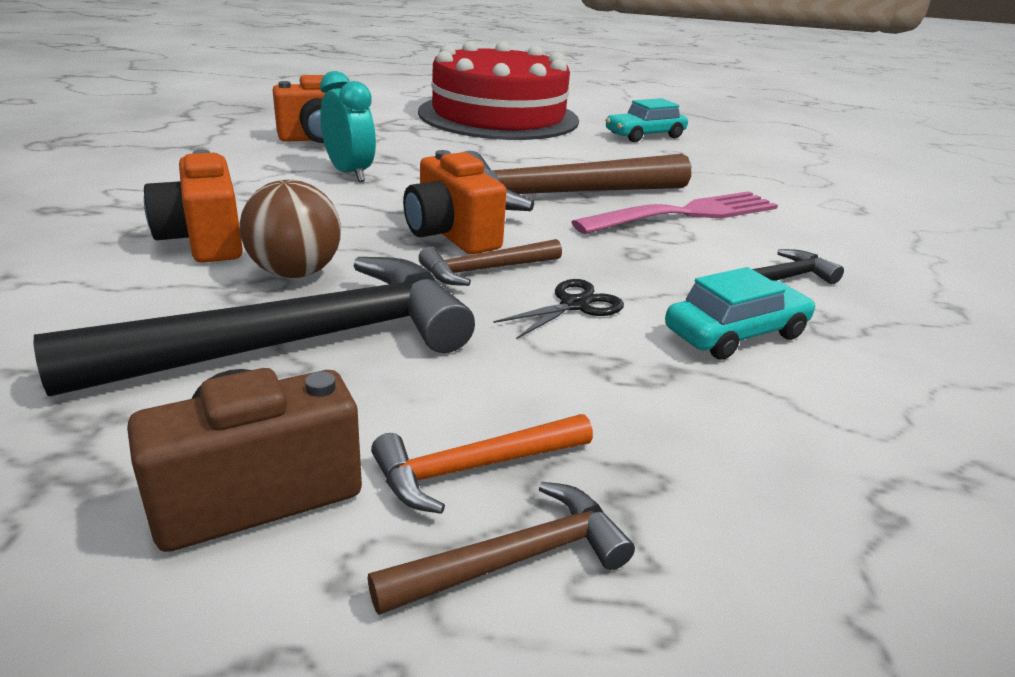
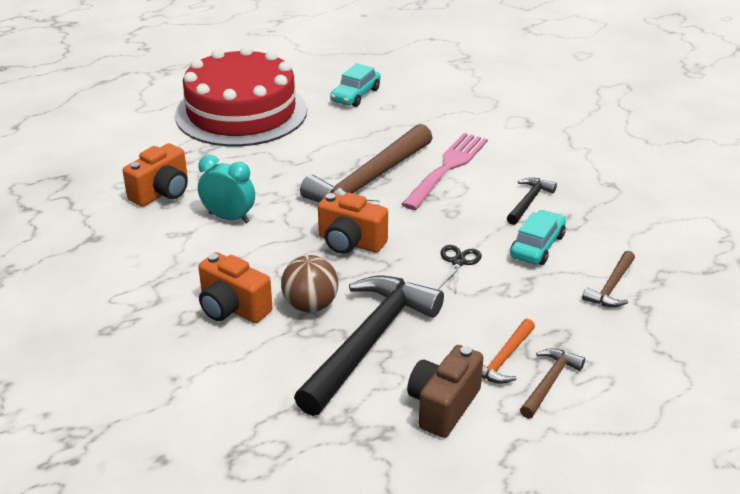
camera: 30 degrees left, 5 degrees up
brown hammer [419,239,562,286] -> brown hammer moved to [582,251,635,307]

